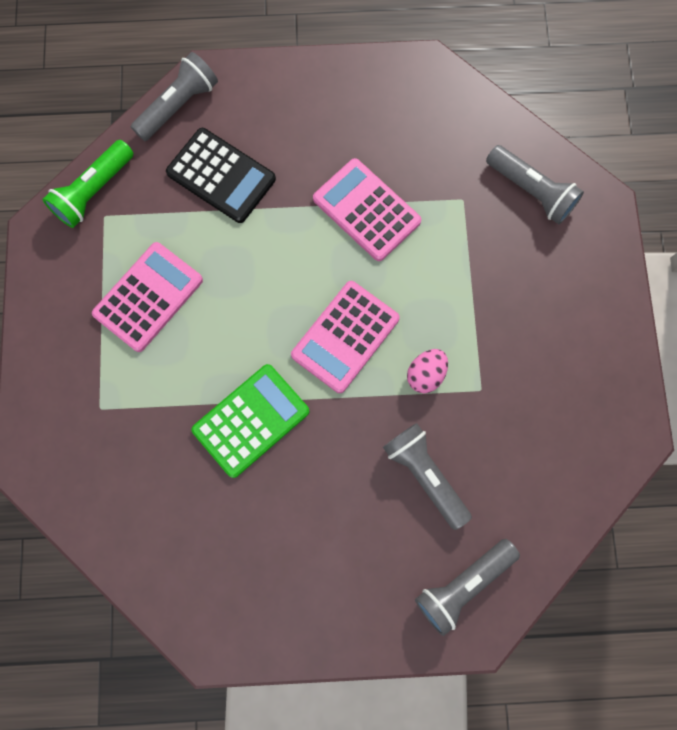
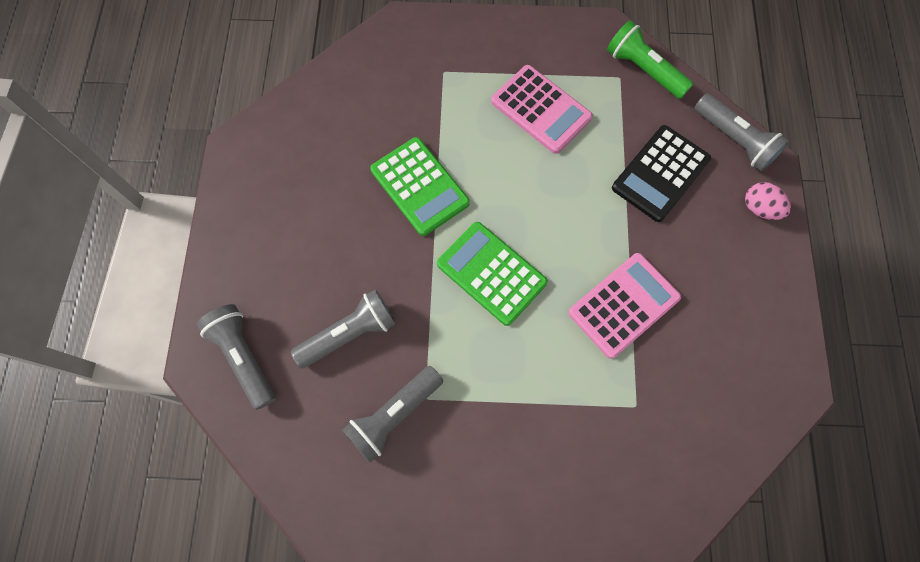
camera: 95 degrees right, 5 degrees down
pink calculator [291,281,400,393] -> green calculator [437,222,548,326]
pink egg [407,349,448,393] -> pink egg moved to [745,182,791,220]
grey flashlight [486,145,584,224] -> grey flashlight moved to [342,366,443,463]

